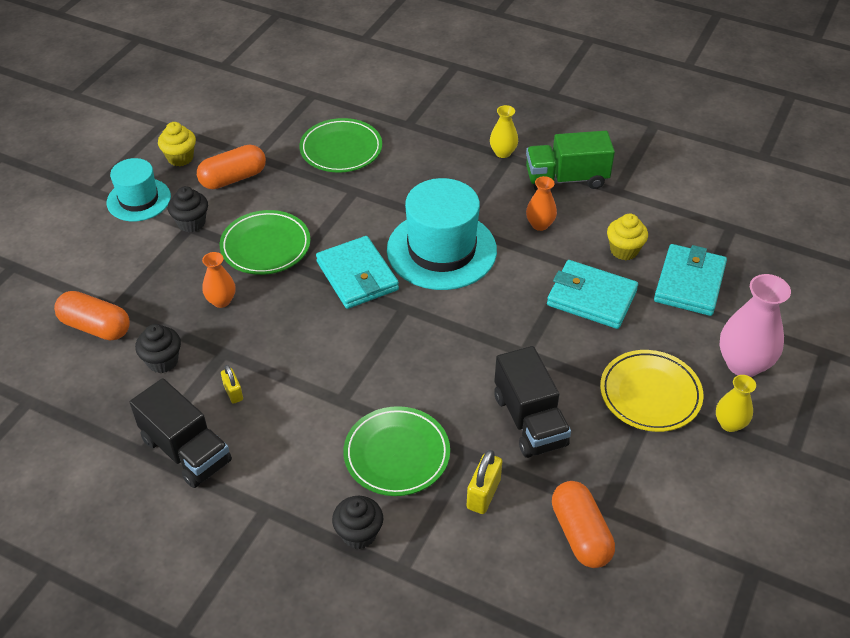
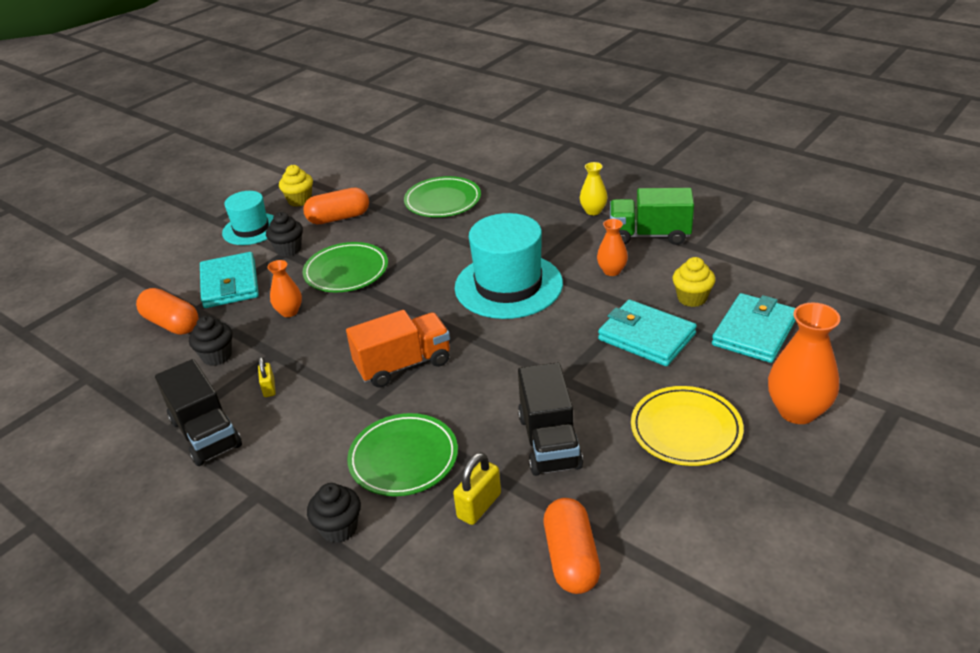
camera: 15 degrees right, 10 degrees down
turquoise wallet [316,236,399,309] -> turquoise wallet moved to [200,252,259,308]
yellow vase [716,375,756,432] -> none
pink vase [720,274,791,377] -> orange vase [768,303,840,424]
none -> orange truck [346,310,450,388]

